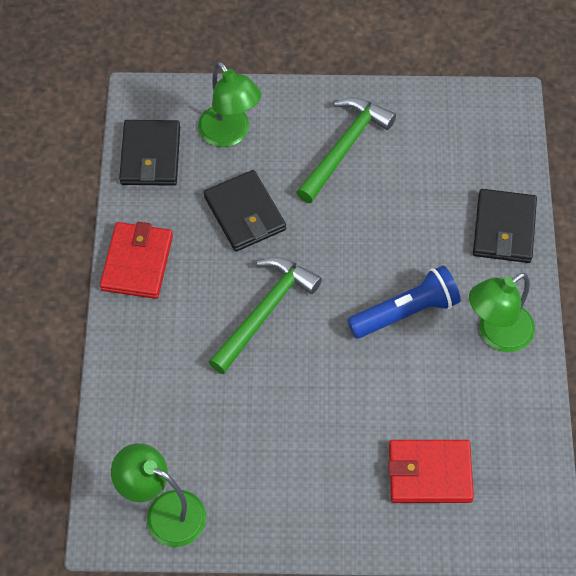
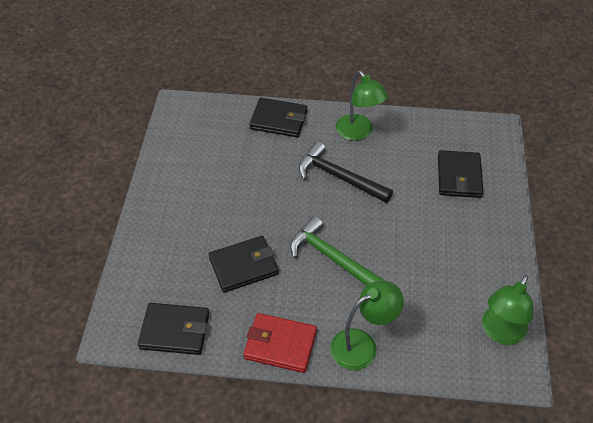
camera: 85 degrees left, 10 degrees down
green lamp [198,62,261,147] -> green lamp moved to [330,280,404,370]
green hammer [296,97,396,203] -> none
blue flashlight [347,265,461,339] -> black hammer [298,141,393,203]
red wallet [388,440,474,503] -> black wallet [438,150,484,198]

